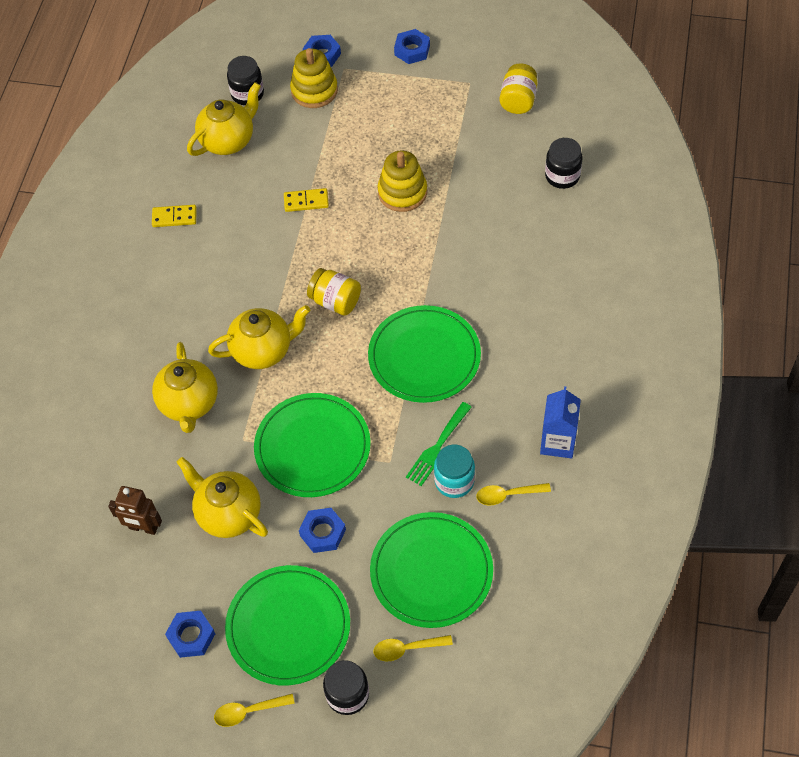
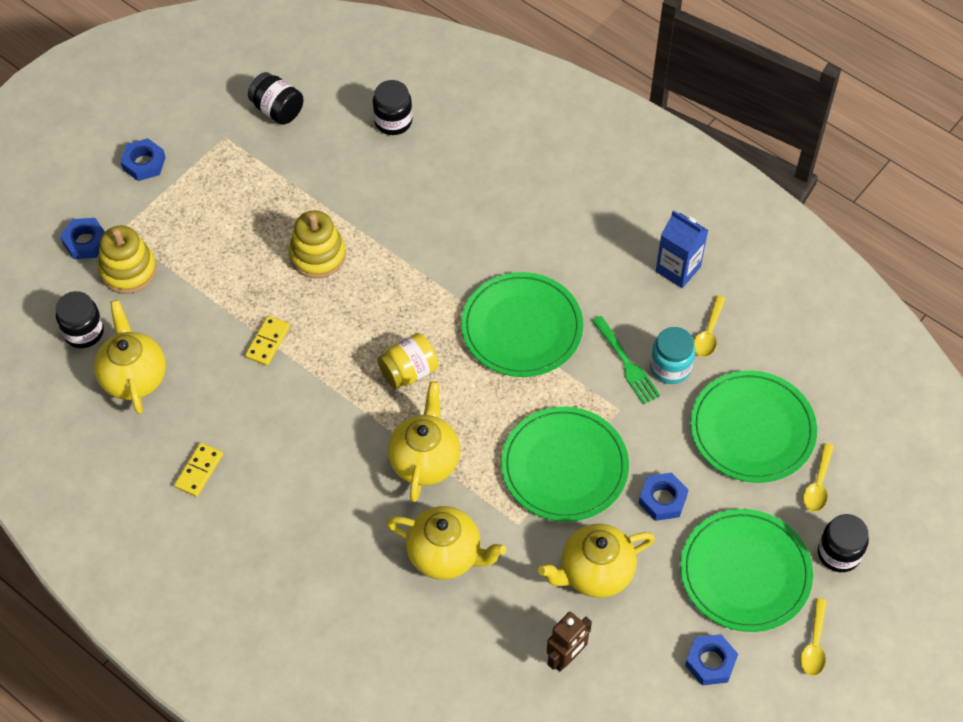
camera: 65 degrees left, 0 degrees up
yellow jar [500,63,537,114] -> black jar [248,72,303,125]

